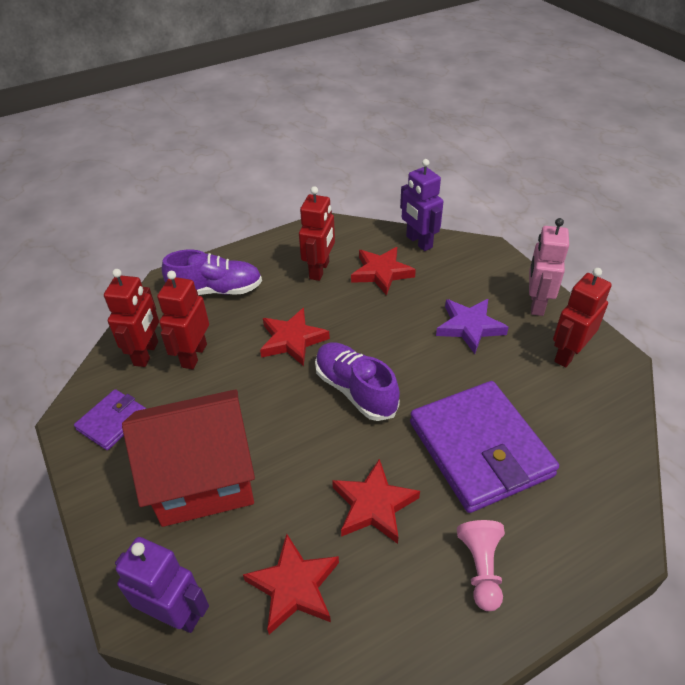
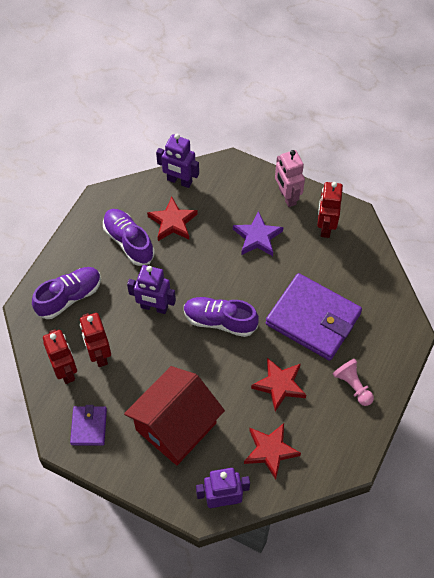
camera: 35 degrees left, 15 degrees up
red star [260,308,330,366] -> purple robot [127,265,176,314]
red robot [299,186,335,281] -> purple shoe [103,209,154,266]

